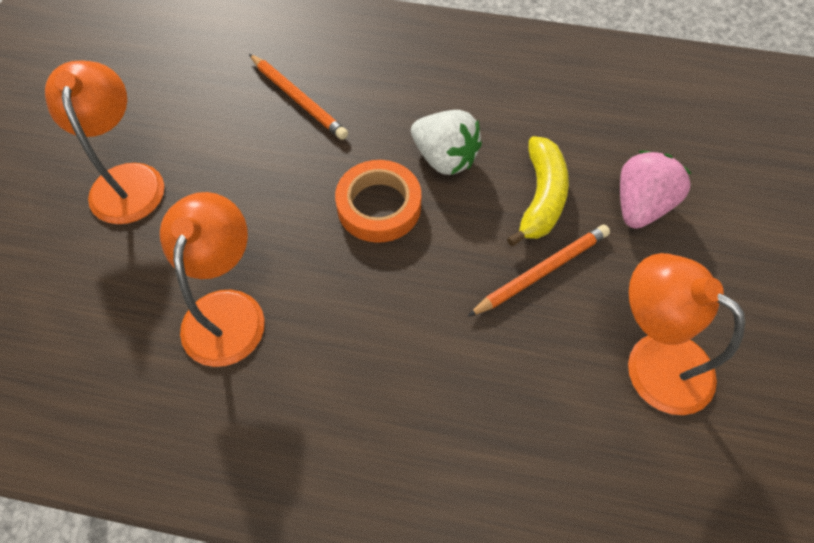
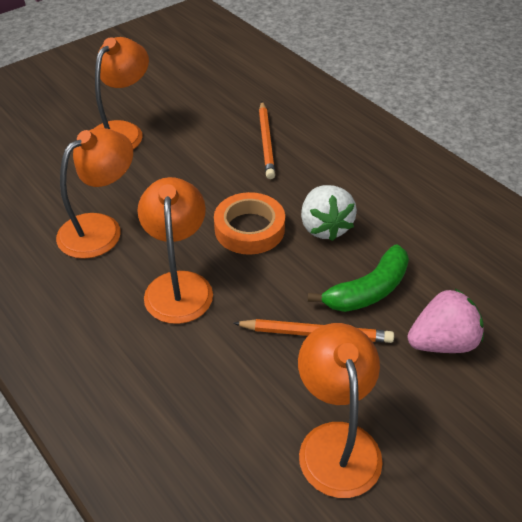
camera: 40 degrees right, 15 degrees down
yellow banana [507,136,569,246] -> green banana [308,245,409,312]
none -> orange lamp [138,177,213,324]

